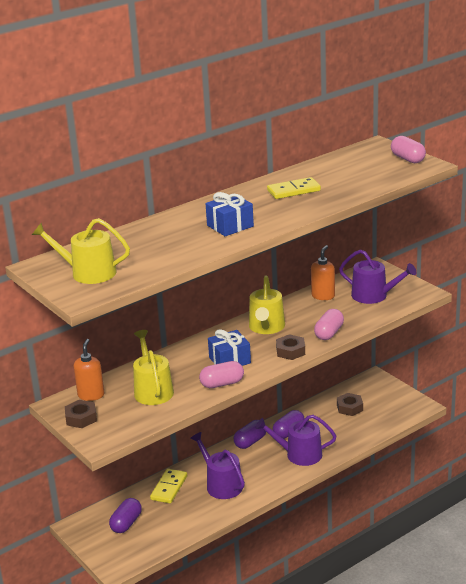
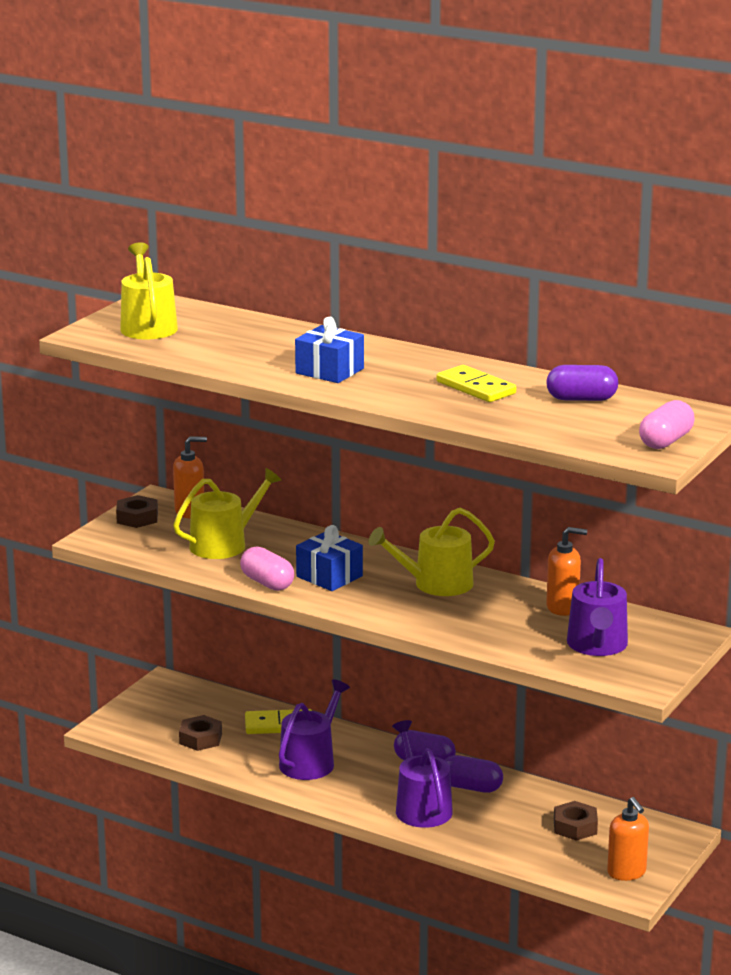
camera: 65 degrees right, 5 degrees down
purple capsule [109,498,142,533] -> purple capsule moved to [546,365,618,401]
brown nut [276,334,305,360] -> brown nut moved to [179,715,222,751]
pink capsule [314,309,344,340] -> none
none -> orange soap dispenser [607,797,649,881]

